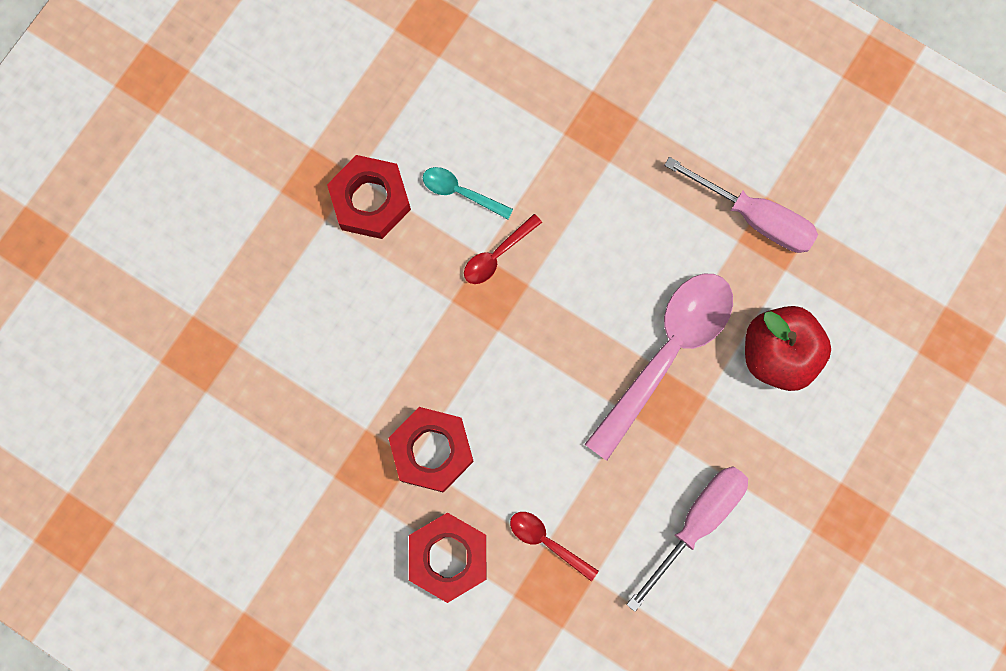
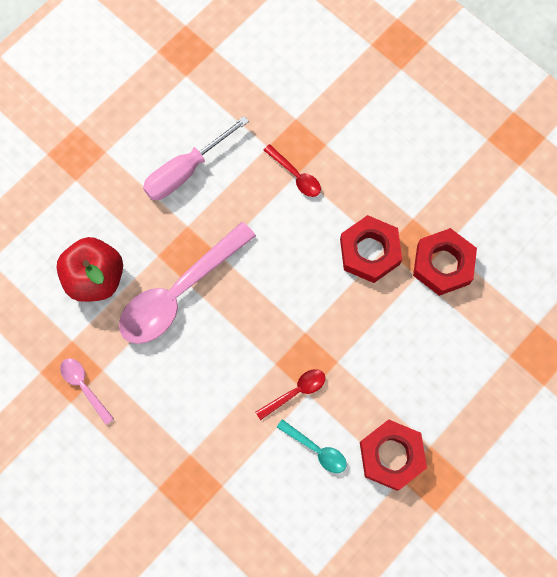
camera: 170 degrees left, 5 degrees down
red nut [409,513,486,603] -> red nut moved to [413,228,477,296]
pink screwdriver [664,157,818,253] -> pink spoon [60,358,114,425]

